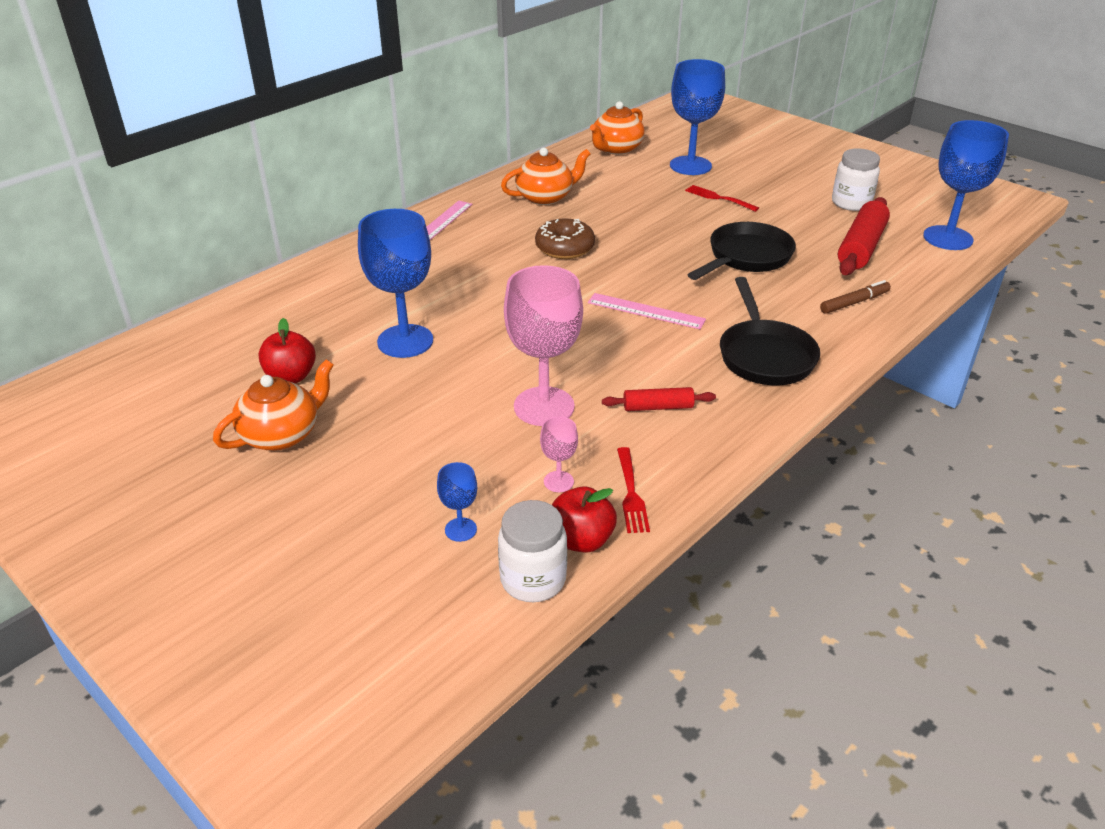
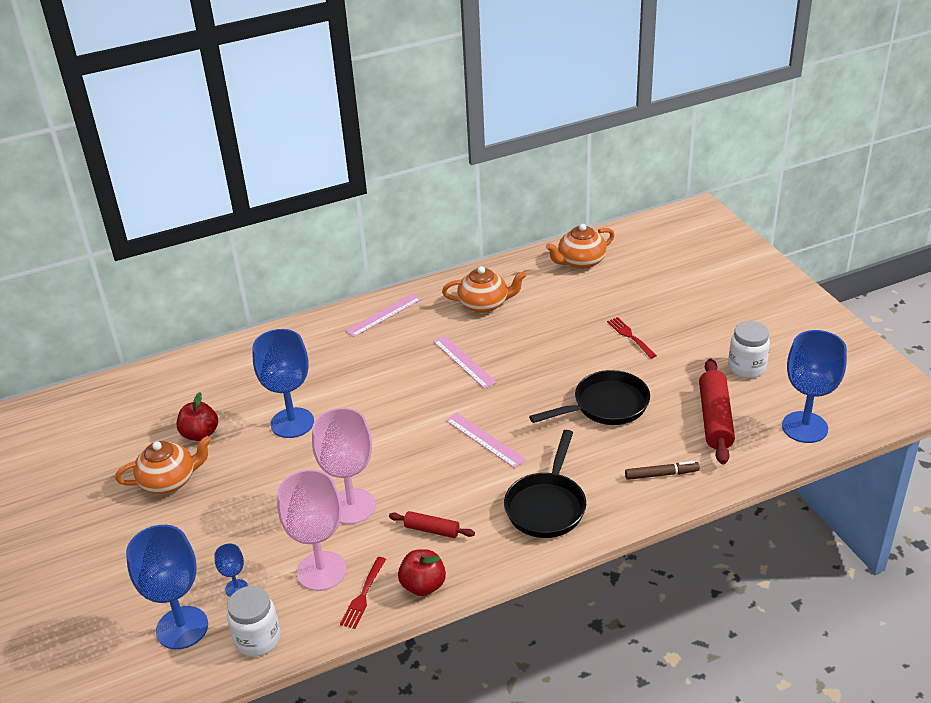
camera: 25 degrees right, 0 degrees up
brown donut [535,218,595,259] -> pink ruler [434,336,497,389]
pink goblet [540,416,578,492] -> pink goblet [277,470,346,591], size x2.20
red apple [552,487,617,553] -> red apple moved to [398,549,446,596]
blue goblet [670,59,725,175] -> blue goblet moved to [126,525,208,649]
red rolling pin [838,197,890,275] -> red rolling pin turned 45 degrees counterclockwise [699,359,735,464]

